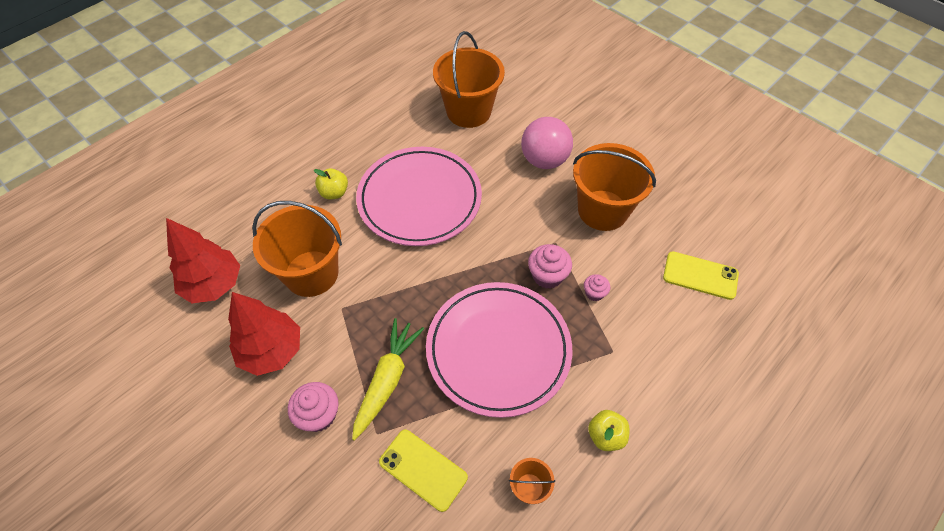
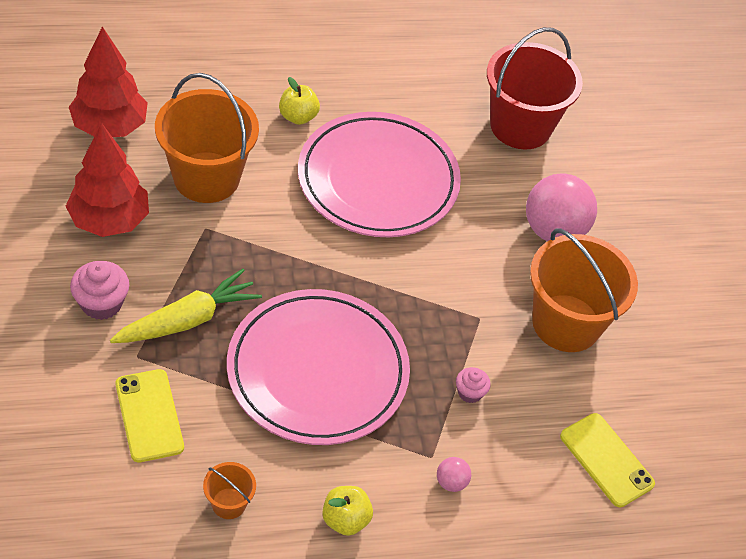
camera: 30 degrees right, 5 degrees down
orange bucket [433,31,505,128] -> red bucket [487,27,583,149]
pink cupcake [528,244,572,289] -> none
none -> pink ball [437,457,471,492]

